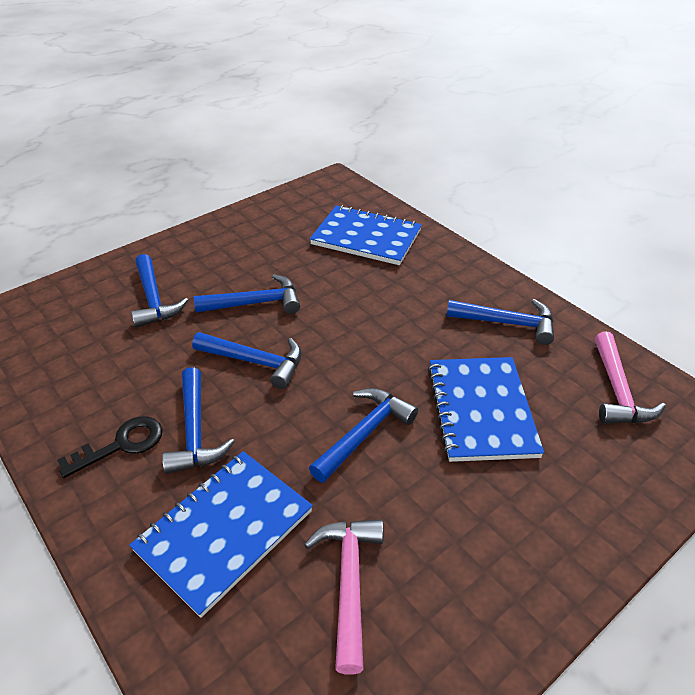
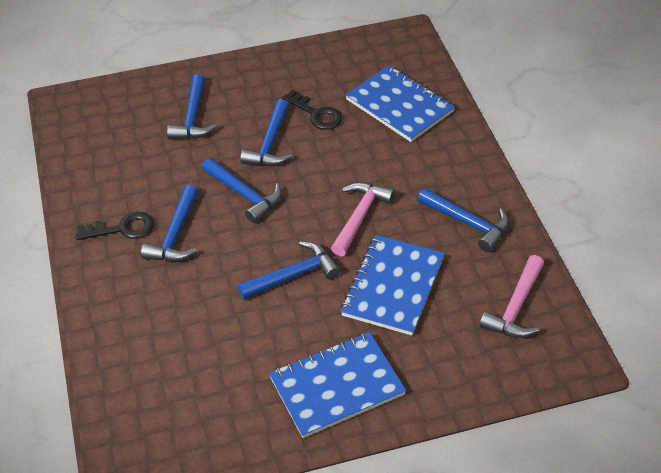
camera: 25 degrees right, 5 degrees up
blue notebook [129,451,313,618] -> blue notebook moved to [269,332,406,438]
blue hammer [194,274,300,314] -> blue hammer turned 90 degrees clockwise [240,99,292,166]
pink hammer [304,519,383,675] -> pink hammer moved to [331,182,395,256]
none -> black key [282,90,342,130]

